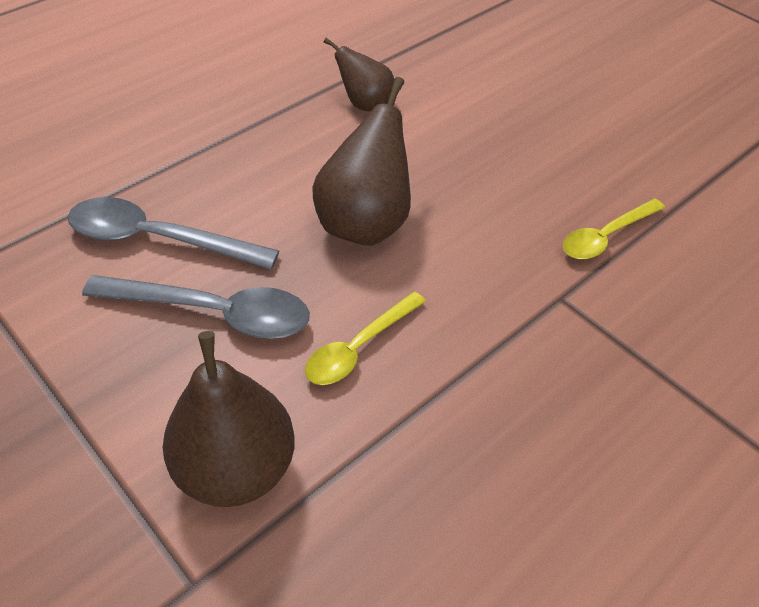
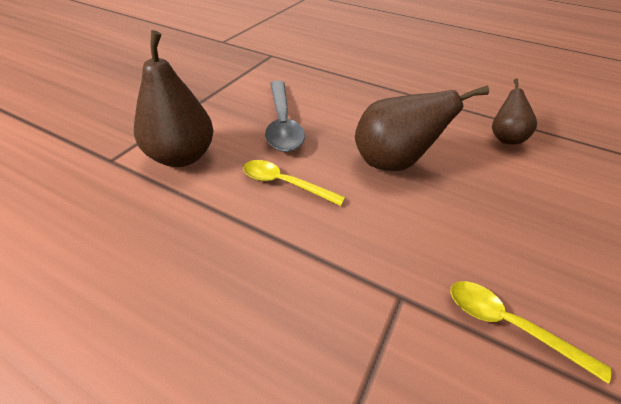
camera: 70 degrees right, 5 degrees down
grey spoon [68,197,279,270] -> none

